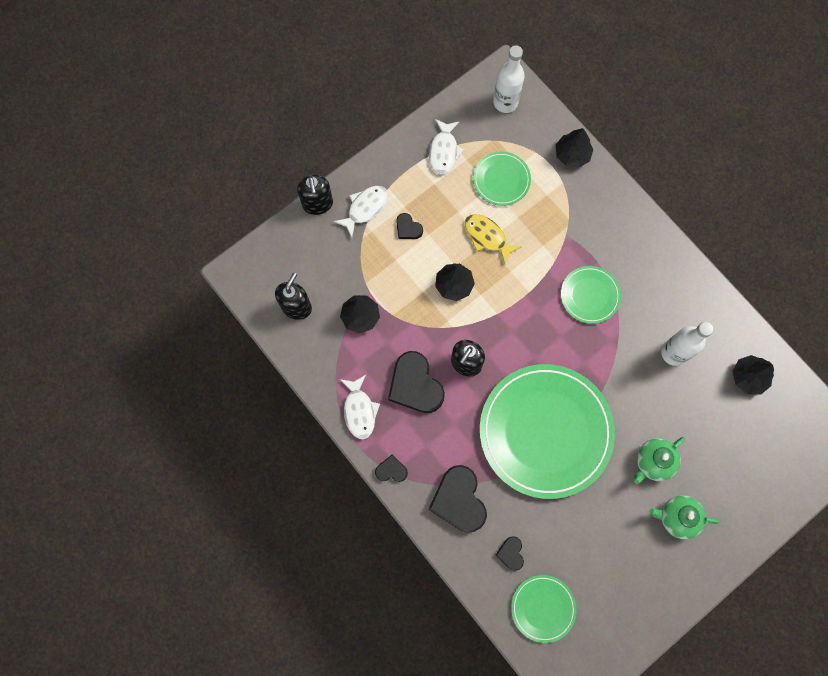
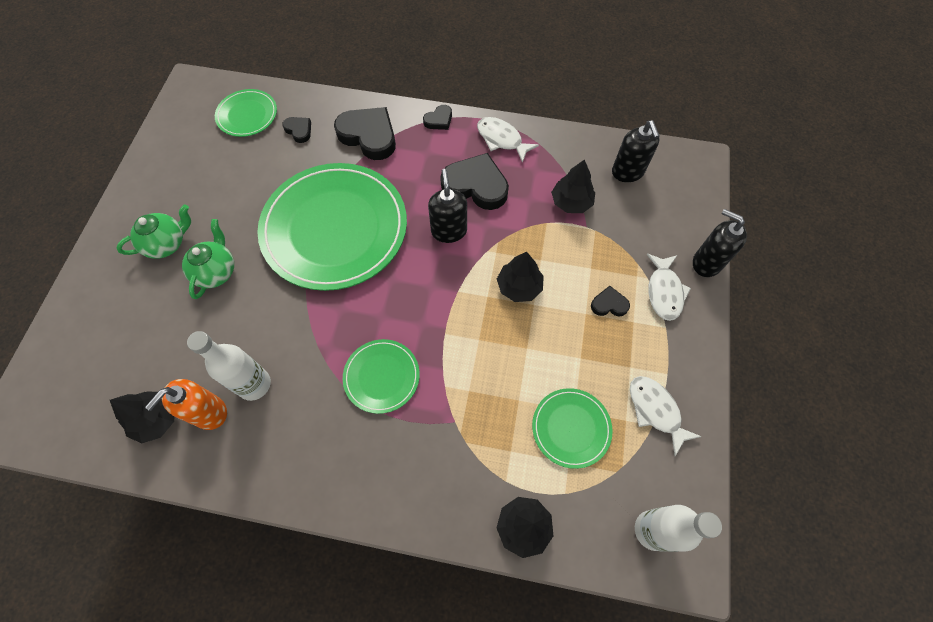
camera: 140 degrees right, 10 degrees down
yellow fish [465,214,521,264] -> none
none -> orange soap dispenser [145,379,227,430]

